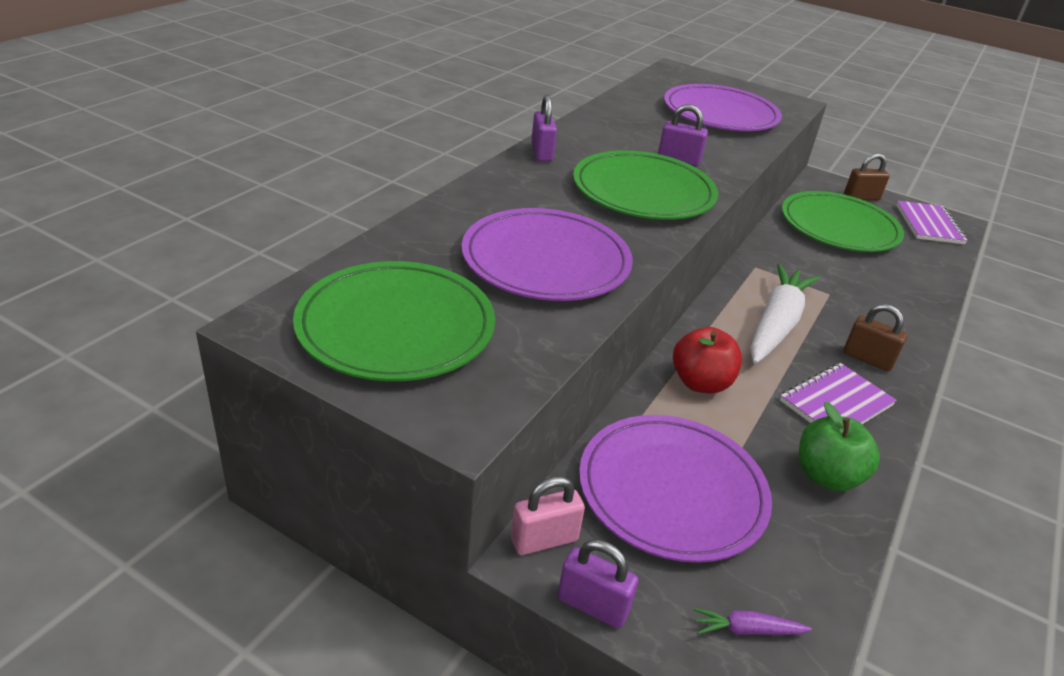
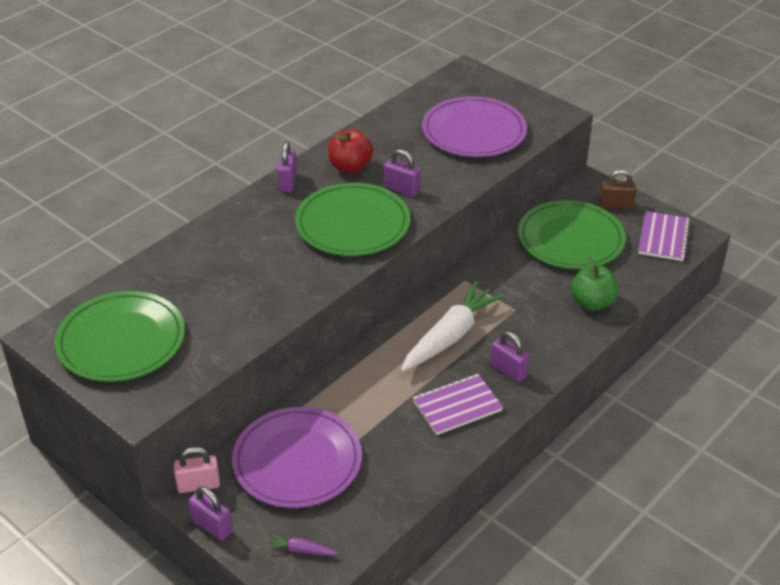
camera: 15 degrees right, 5 degrees up
purple plate [462,208,633,301] -> none
red apple [673,327,742,393] -> red apple moved to [328,129,373,173]
green apple [799,402,880,491] -> green apple moved to [571,256,618,311]
brown padlock [843,304,907,371] -> purple padlock [490,331,529,382]

